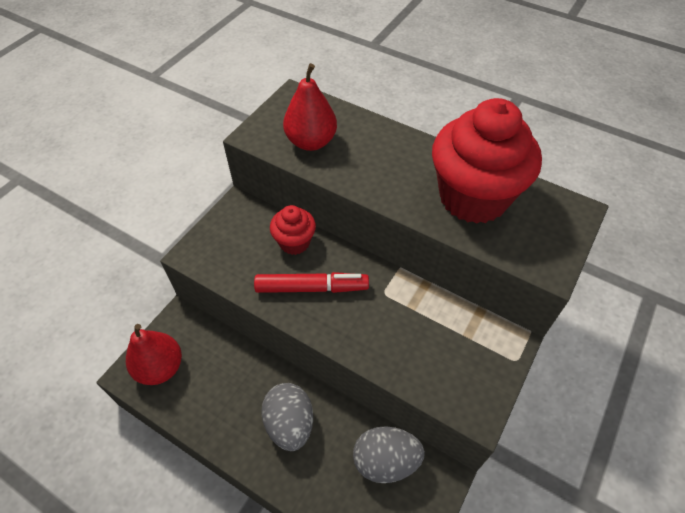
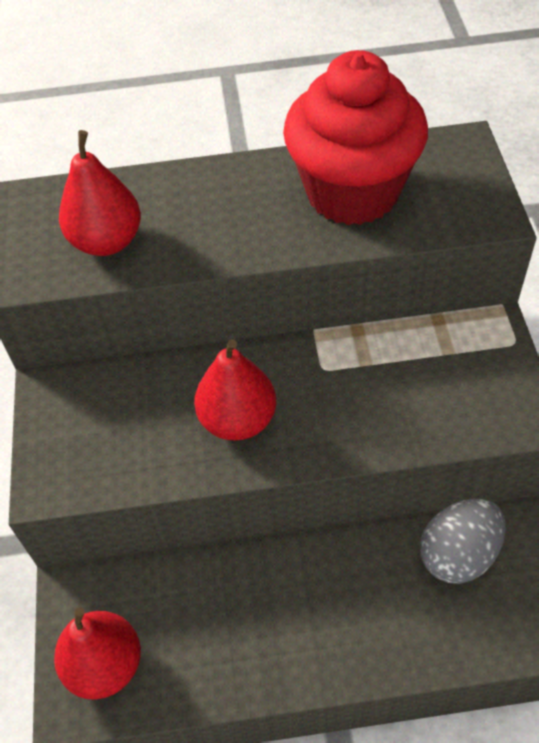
camera: 35 degrees left, 0 degrees up
red marker [254,272,369,293] -> red pear [194,339,276,441]
grey egg [261,383,313,451] -> none
red cupcake [270,205,316,255] -> none

